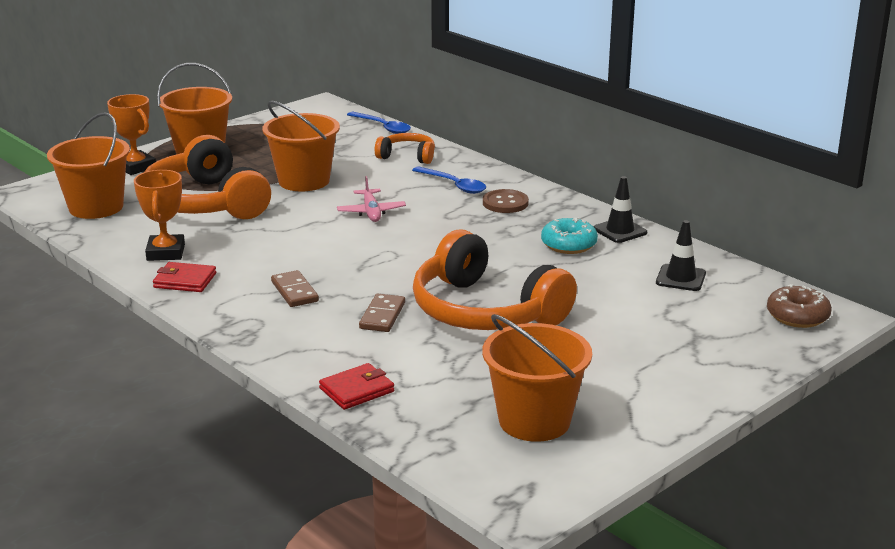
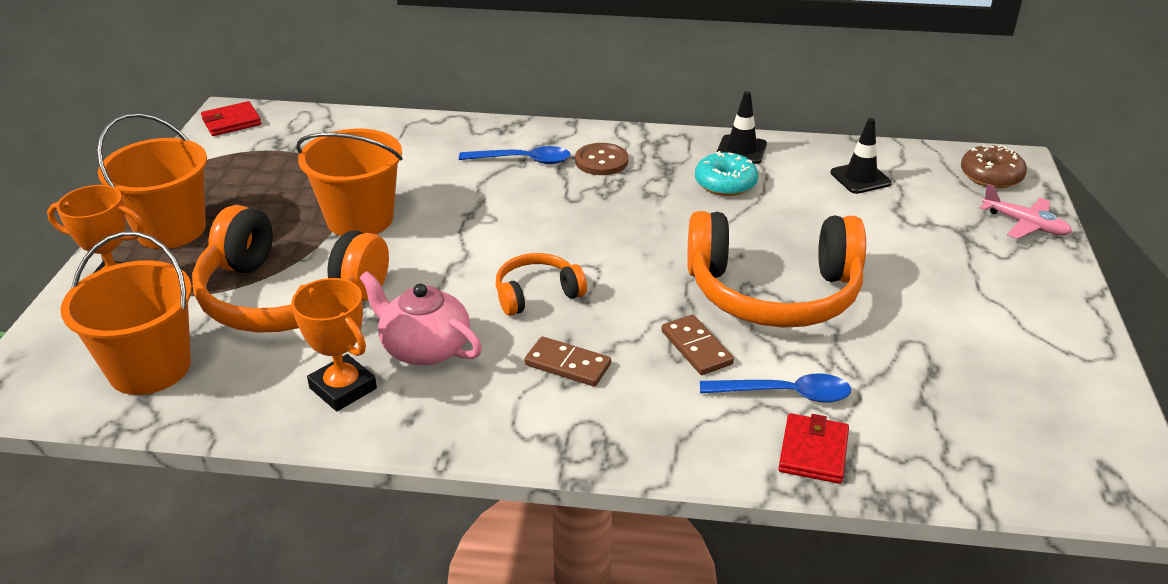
camera: 40 degrees left, 10 degrees up
red wallet [153,262,216,292] -> red wallet moved to [201,101,261,136]
pink plane [337,176,406,222] -> pink plane moved to [980,184,1072,239]
blue spoon [347,112,411,134] -> blue spoon moved to [700,373,851,403]
orange headphones [375,133,435,164] -> orange headphones moved to [496,253,587,316]
orange bucket [482,314,592,442] -> none
none -> pink teapot [360,271,482,365]

